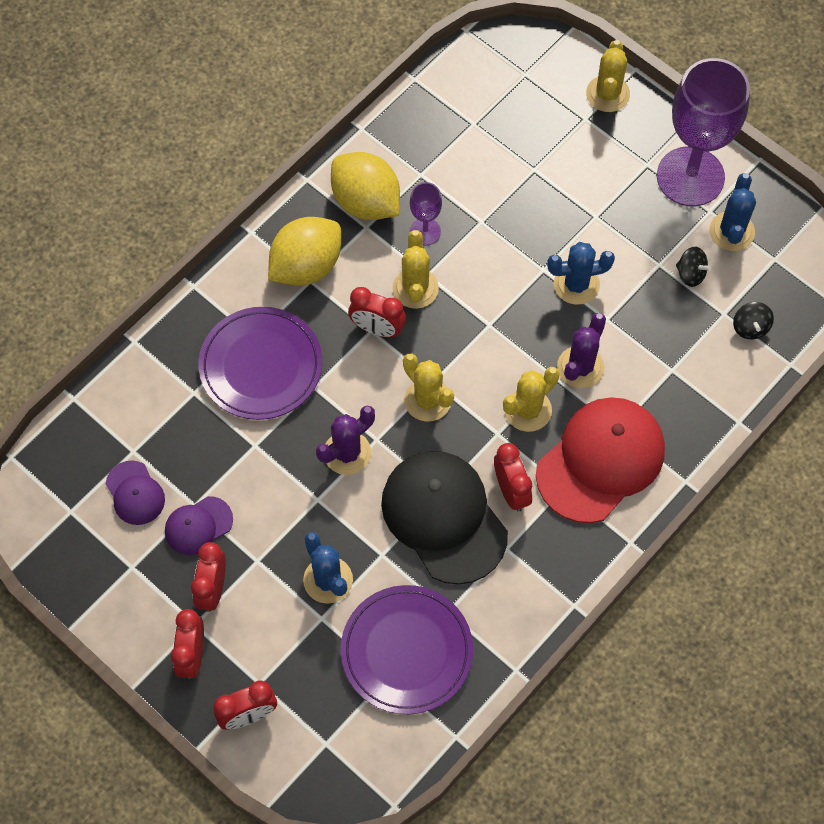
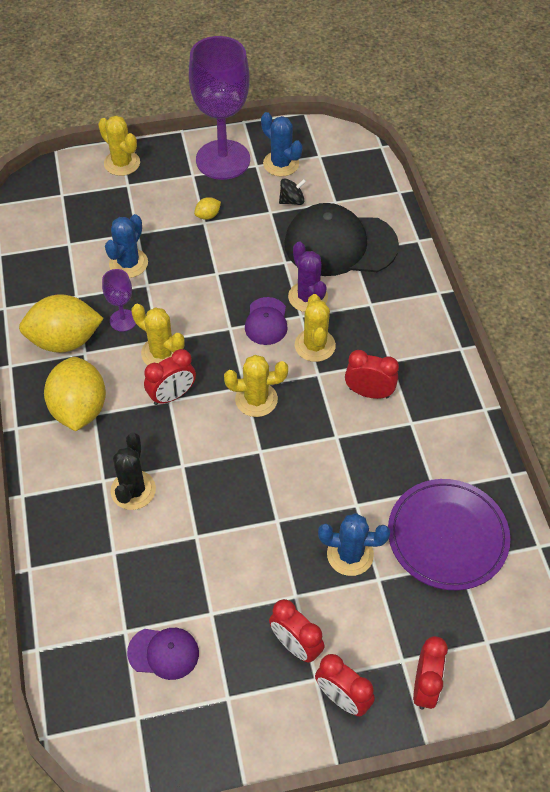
camera: 55 degrees left, 10 degrees down
purple cap [165,496,233,555] -> purple cap moved to [245,297,288,345]
purple plate [198,307,322,420] -> black cactus [111,432,156,510]
purple cactus [316,406,375,475] -> none
black cap [381,451,508,584] -> black cap moved to [284,203,399,276]
red cap [536,397,665,523] -> none
blue cactus [547,242,615,305] -> blue cactus moved to [105,214,148,278]
black spinning top [733,302,774,339] -> none
none -> yellow lemon [194,197,221,220]

